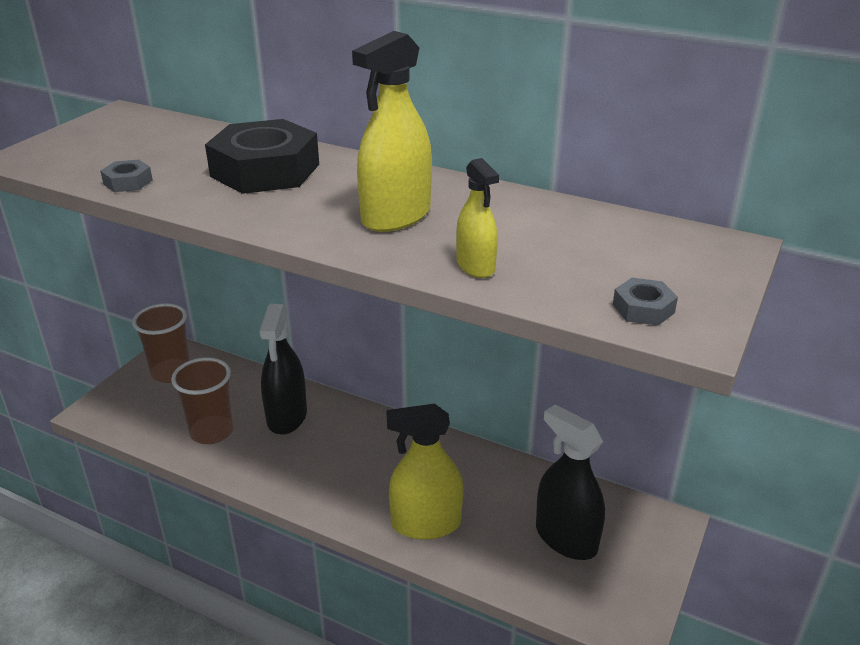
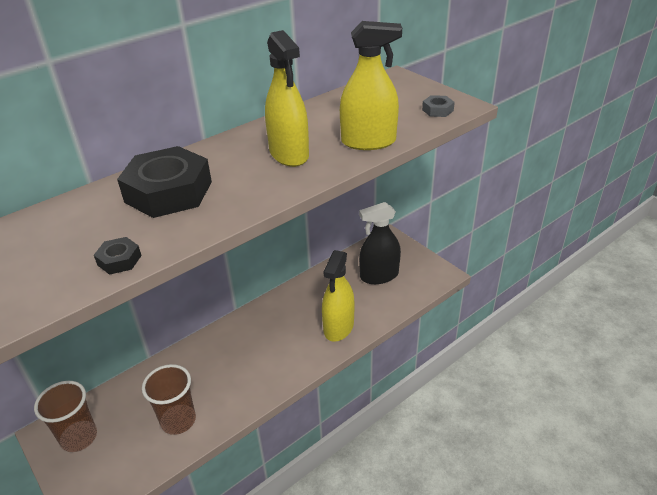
camera: 65 degrees left, 5 degrees up
grey nut [100,160,153,192] -> black nut [94,237,142,275]
black spray bottle [259,304,307,435] -> none
yellow spray bottle [456,158,499,278] -> yellow spray bottle [340,21,402,150], size x1.76

